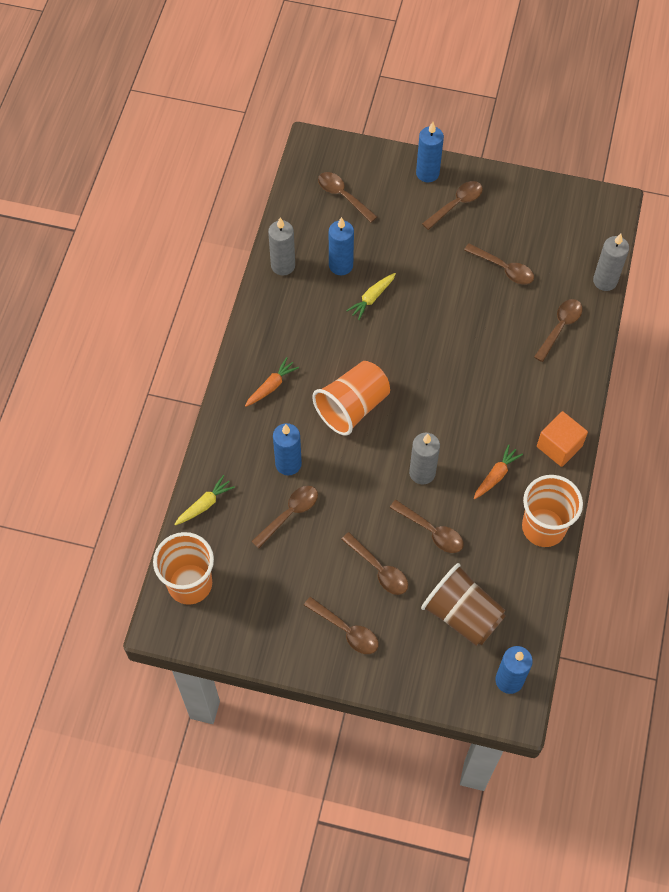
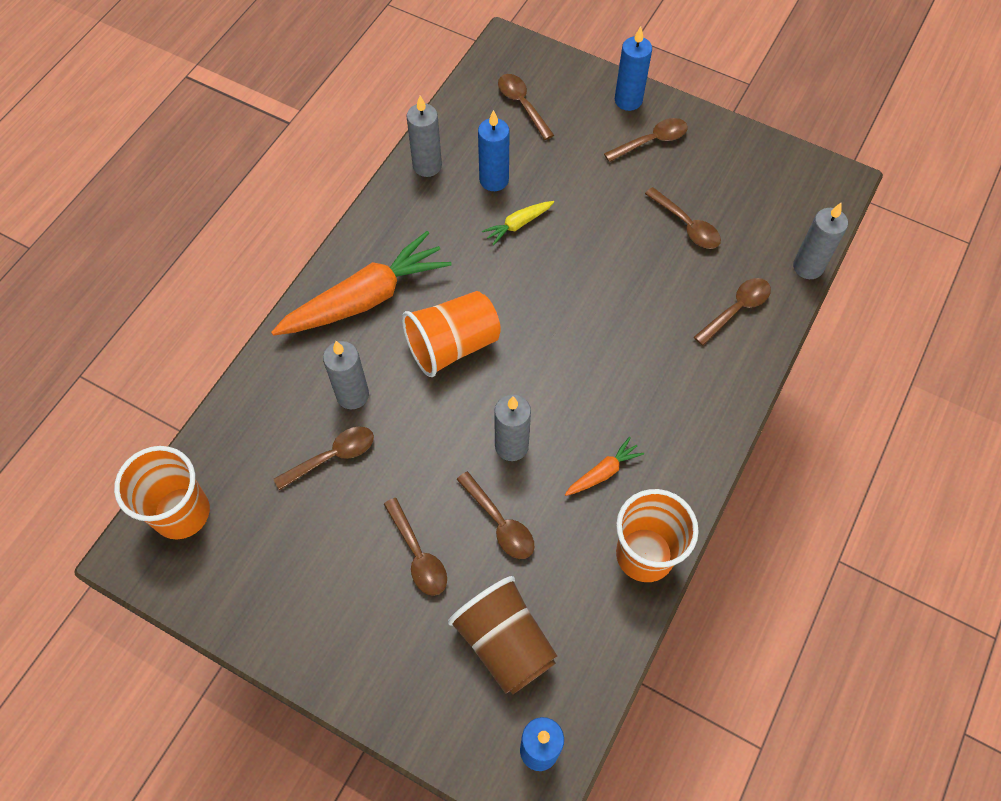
camera: 15 degrees right, 0 degrees up
yellow carrot [174,475,235,525] -> none
orange carrot [245,357,299,407] -> orange carrot [271,231,452,336], size x2.24
blue candle [273,423,302,476] -> grey candle [323,341,369,409]
brown spoon [304,597,379,654] -> none
orange cube [537,411,588,467] -> none

